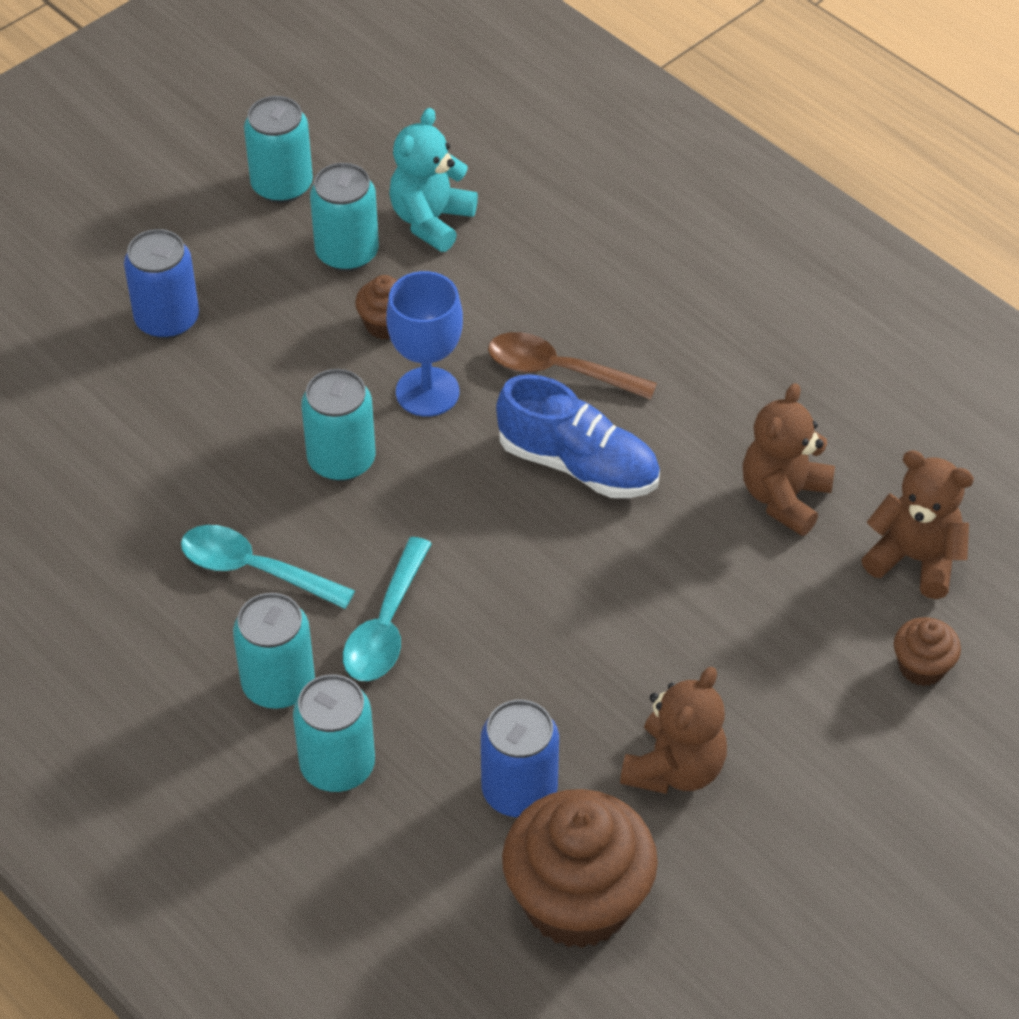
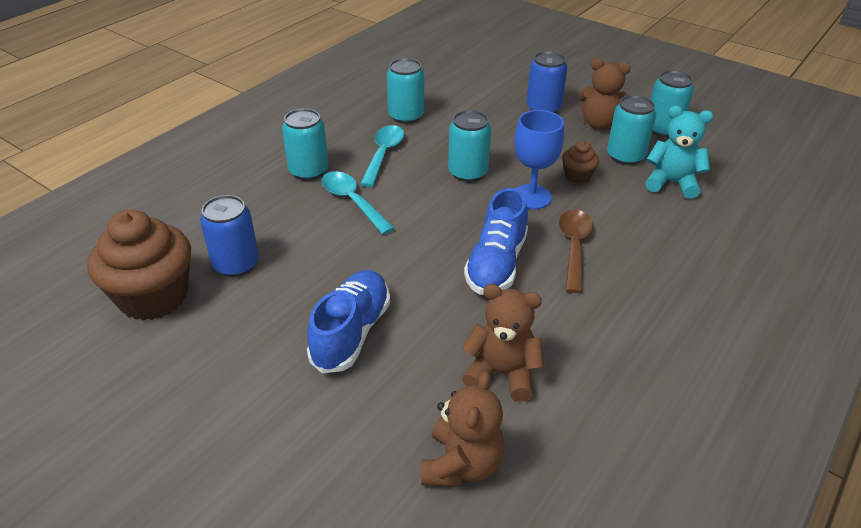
camera: 80 degrees right, 10 degrees down
turquoise can [293,674,375,792] -> turquoise can moved to [387,58,424,124]
turquoise spoon [343,537,432,681] -> turquoise spoon turned 45 degrees clockwise [321,171,395,235]
brown teddy bear [620,667,727,794] -> brown teddy bear moved to [578,58,631,130]
brown cupcake [894,617,961,686] -> none
none -> blue shoe [307,270,390,374]

